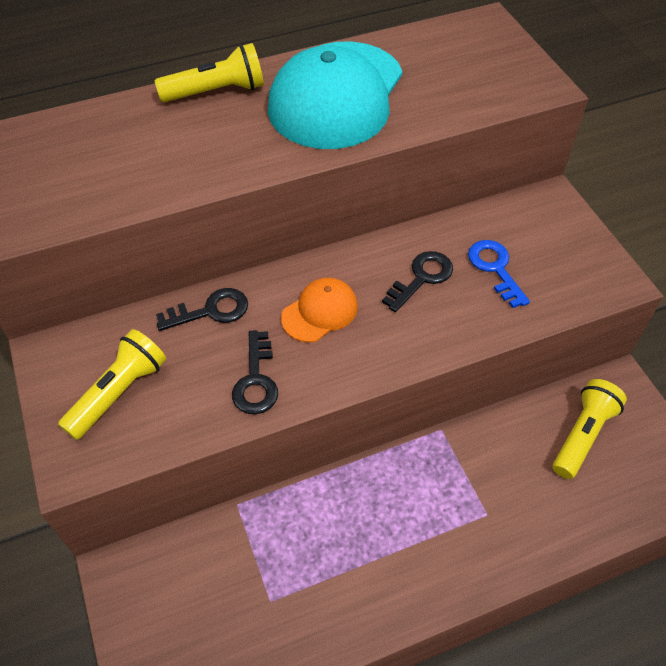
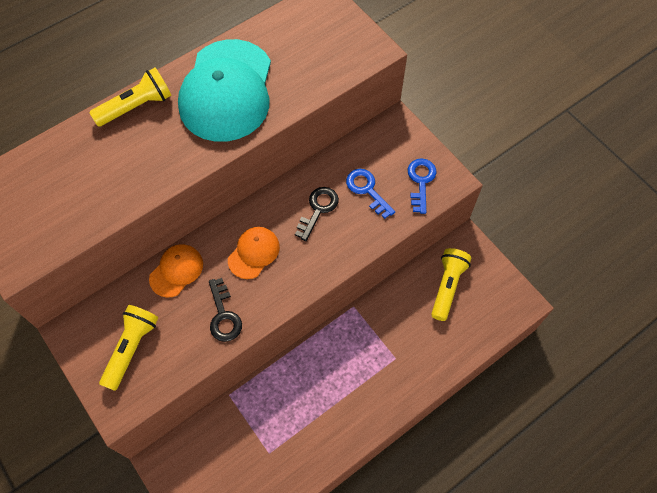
camera: 15 degrees left, 10 degrees up
black key [156,288,248,331] -> orange cap [149,244,203,297]
none -> blue key [408,158,437,214]

